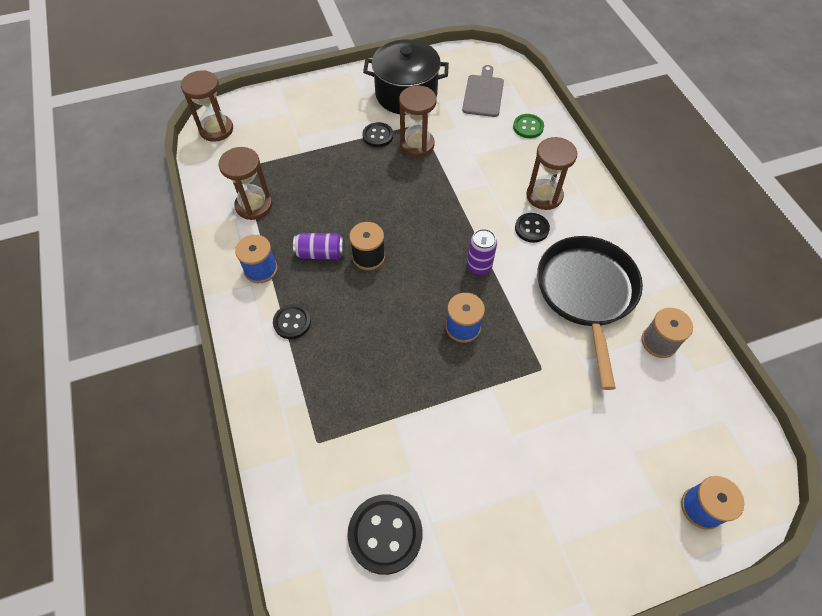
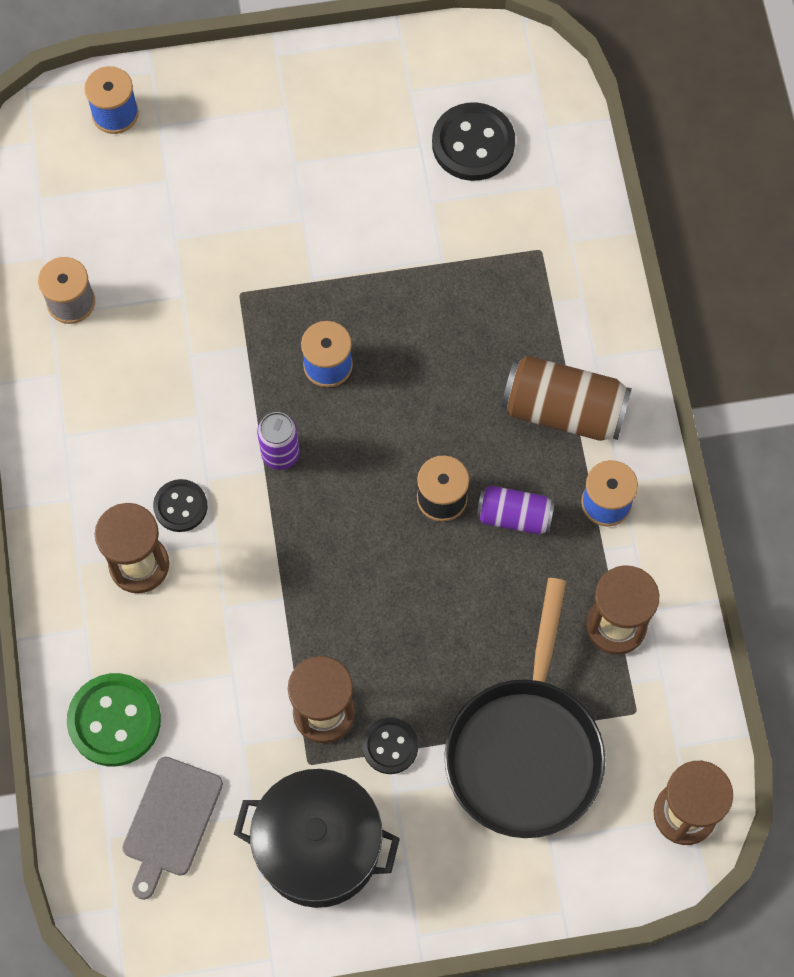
camera: 170 degrees left, 10 degrees up
black button [273,304,311,339] -> brown can [502,356,632,441]
green button [513,114,544,138] -> green button [67,673,161,766], size x1.66
black pan [537,236,643,390] -> black pan moved to [444,578,606,838]

